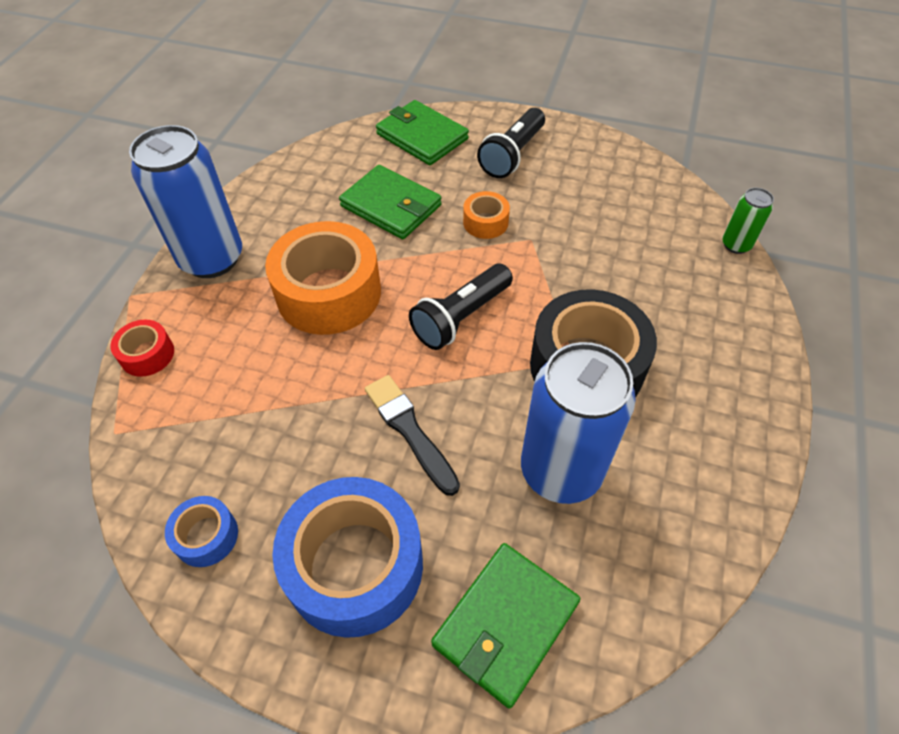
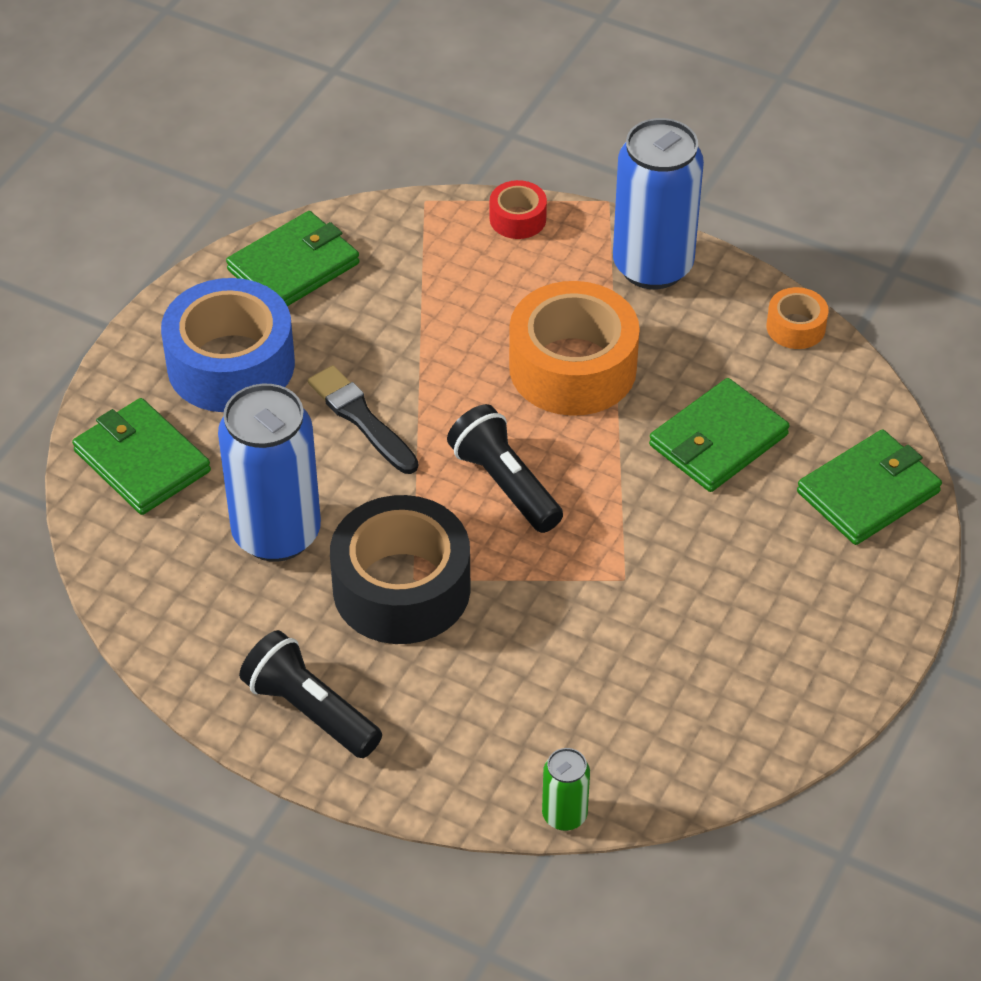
camera: 100 degrees right, 5 degrees down
blue tape [165,496,238,567] -> green wallet [226,211,359,306]
black brush [365,375,460,496] -> black brush turned 105 degrees counterclockwise [308,365,418,474]
orange tape [463,191,510,239] -> orange tape moved to [766,287,829,349]
black flashlight [477,108,545,178] -> black flashlight moved to [239,630,382,758]

